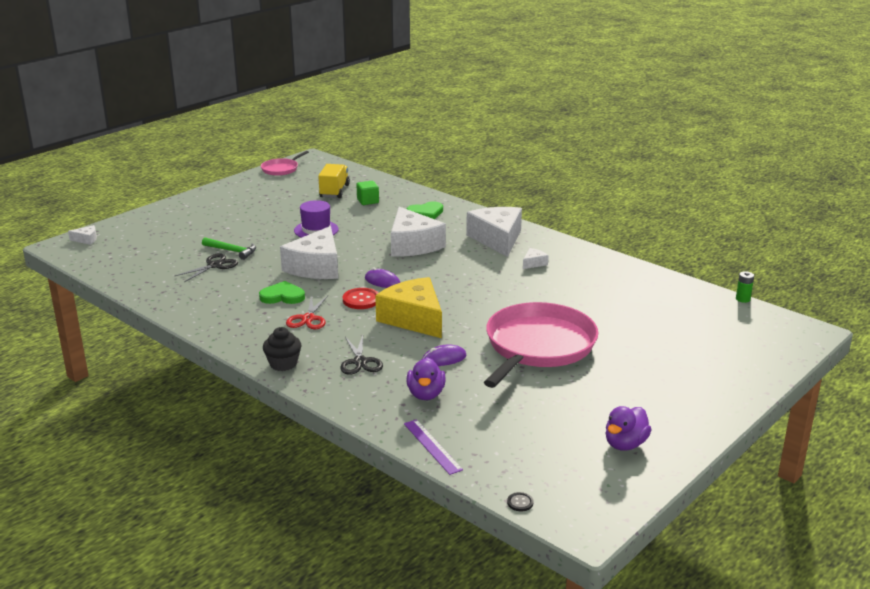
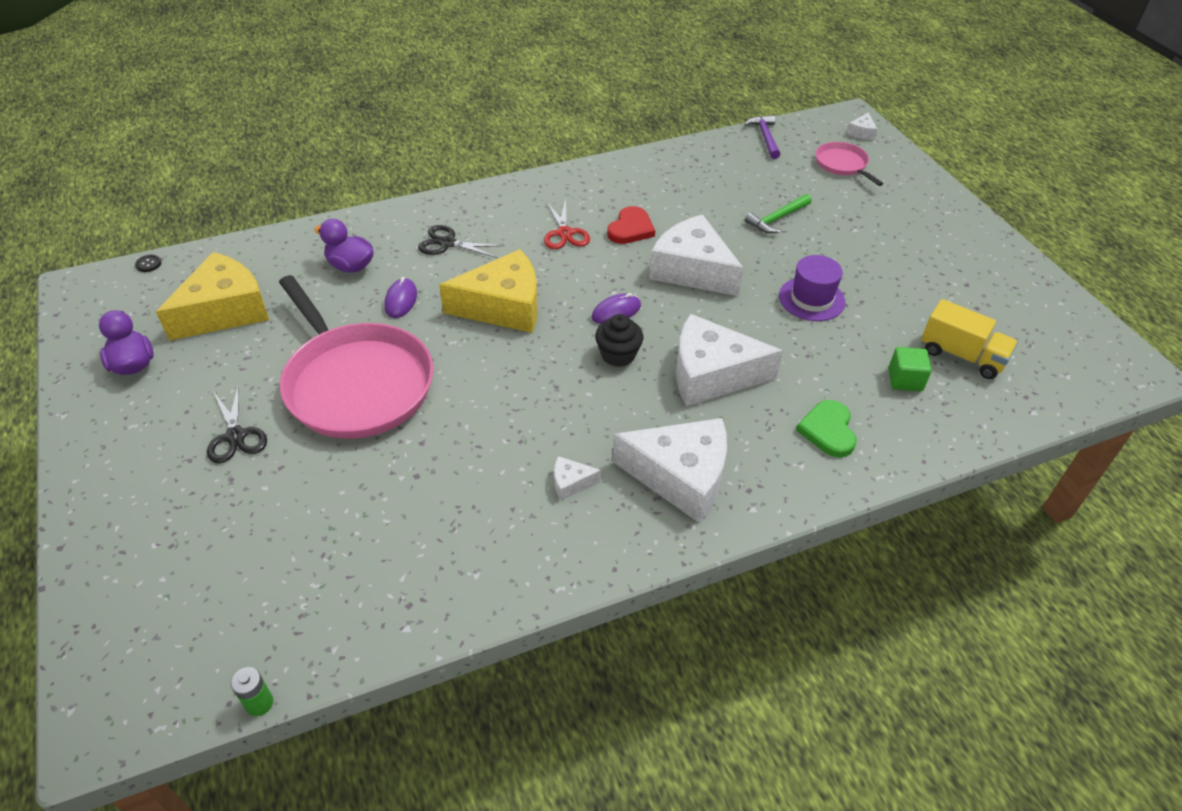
camera: 115 degrees right, 20 degrees up
black scissors [175,253,238,282] -> black scissors moved to [207,384,267,464]
green heart [259,281,305,304] -> red heart [607,206,655,244]
pink pan [261,151,309,176] -> pink pan moved to [815,142,883,186]
black cupcake [263,327,302,371] -> black cupcake moved to [595,314,643,367]
red scissors [286,295,328,329] -> red scissors turned 135 degrees counterclockwise [544,199,590,249]
red button [343,288,379,309] -> none
purple ruler [404,419,463,475] -> none
white cheese [523,248,549,269] -> white cheese turned 105 degrees clockwise [554,456,601,500]
none -> yellow cheese [156,252,269,341]
none -> purple hammer [744,115,780,159]

